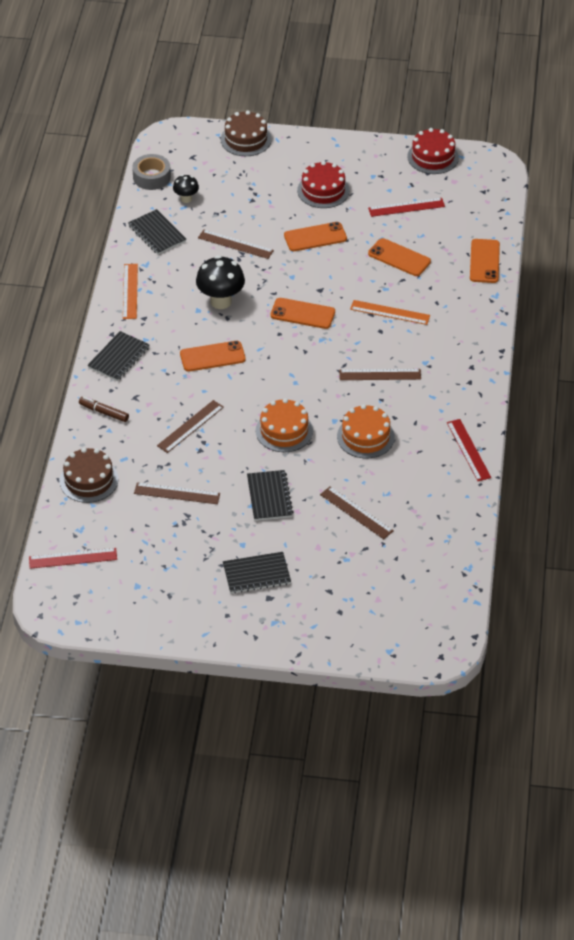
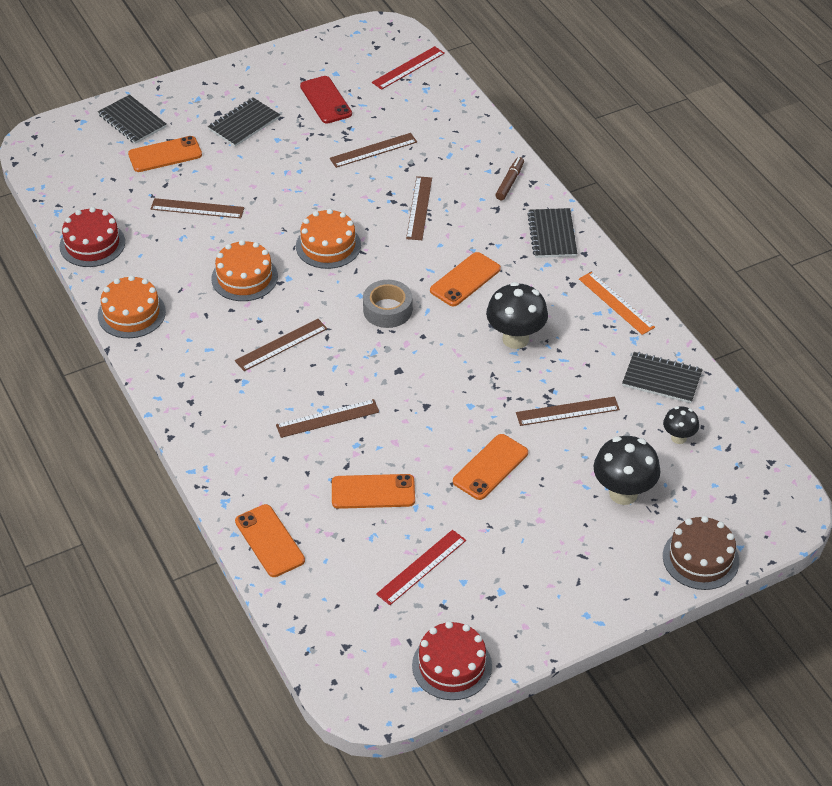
camera: 145 degrees right, 0 degrees up
brown cake [60,448,118,503] -> none
brown marker [79,397,129,422] -> brown marker turned 60 degrees counterclockwise [495,157,524,200]
grey tape [132,154,171,190] -> grey tape moved to [363,280,412,328]
black notebook [247,470,293,521] -> black notebook moved to [98,95,166,144]
orange phone [270,298,335,329] -> orange phone moved to [128,136,202,172]
red cake [297,161,349,208] -> red cake moved to [60,207,125,267]
orange ruler [350,300,430,325] -> brown ruler [276,399,380,438]
red ruler [447,419,491,481] -> orange cake [98,275,166,338]
none -> red phone [300,76,352,124]
none -> black mushroom [593,436,661,505]

